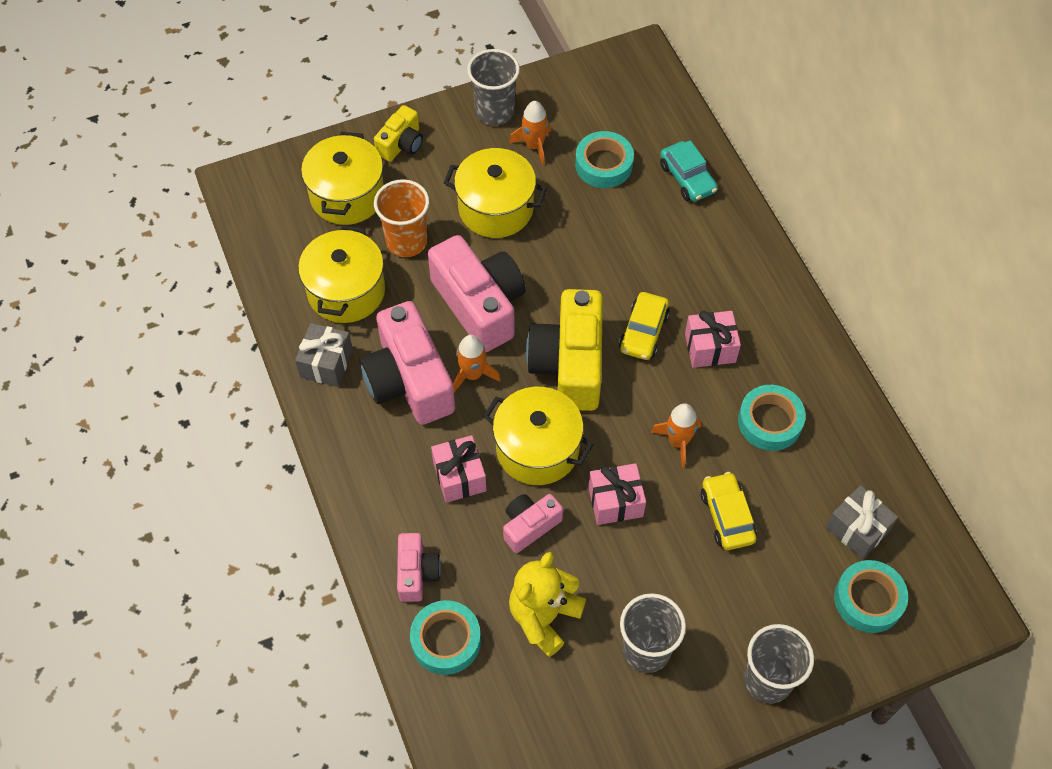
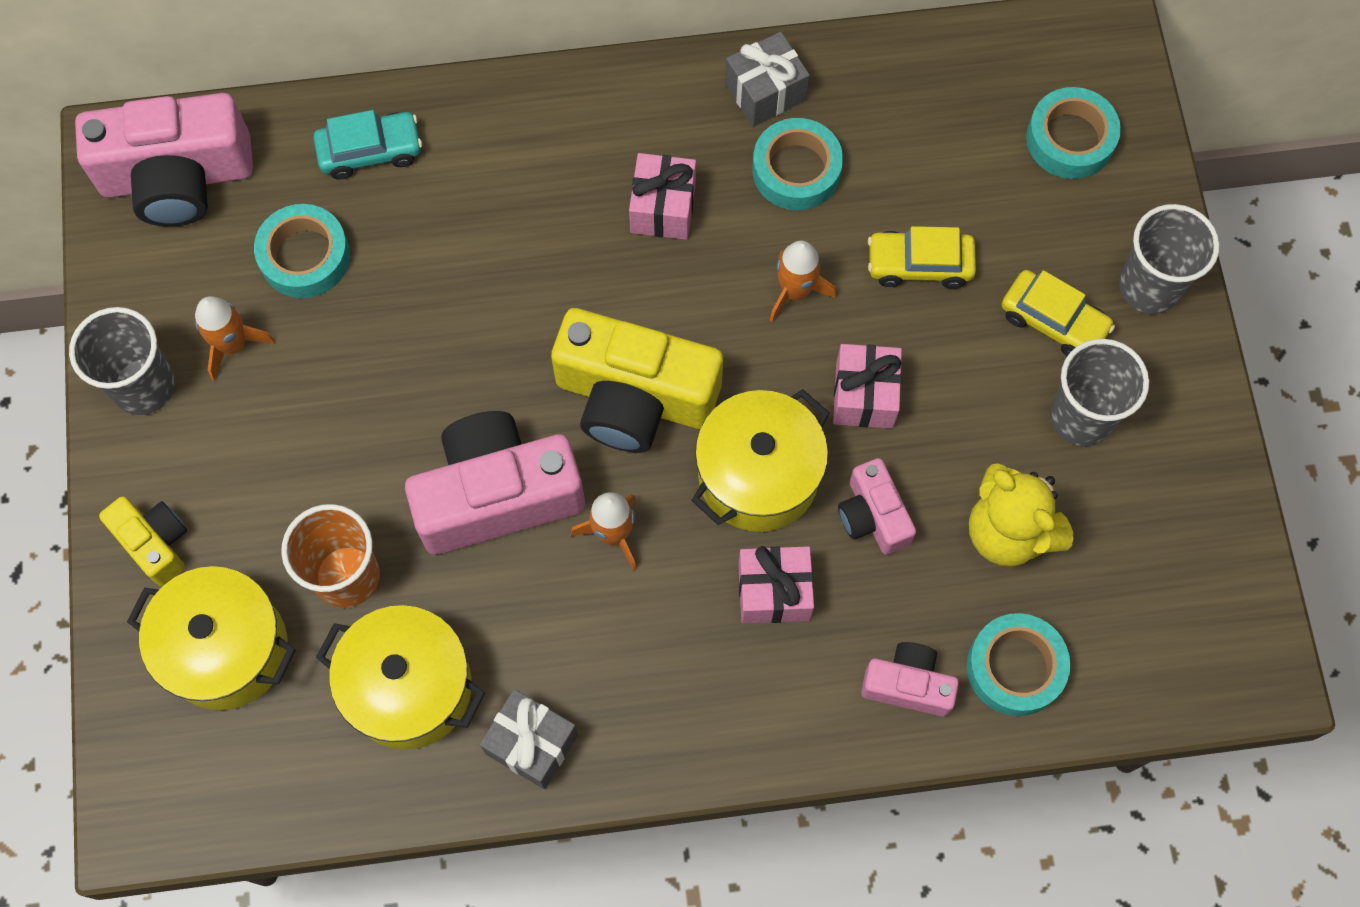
camera: 75 degrees left, 10 degrees up
pink camera [359,301,455,425] -> pink camera moved to [75,93,253,227]
yellow pot [444,148,547,238] -> none
yellow car [619,292,670,360] -> yellow car moved to [1002,270,1115,356]
grey gift [826,485,898,559] -> grey gift moved to [725,32,810,127]

